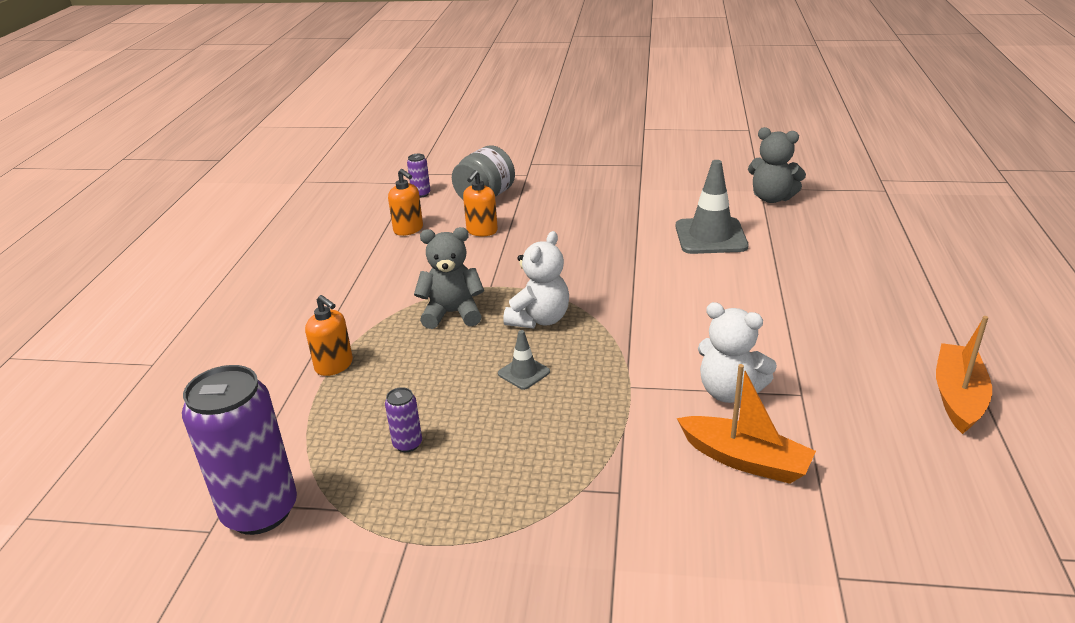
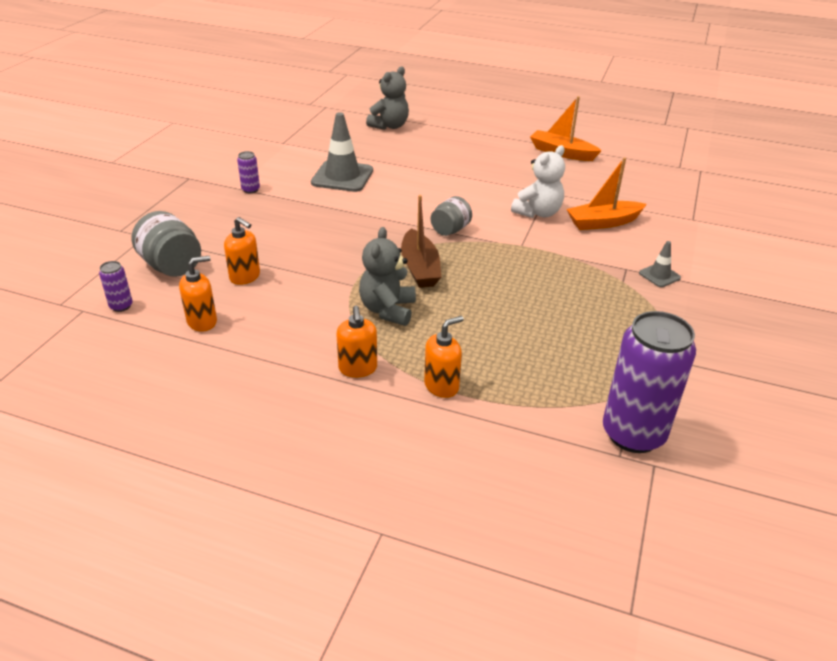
camera: 80 degrees left, 5 degrees up
purple can [385,387,422,452] -> purple can moved to [237,151,260,193]
grey traffic cone [498,330,550,390] -> grey traffic cone moved to [639,241,681,287]
white teddy bear [503,231,569,329] -> brown boat [401,195,441,288]
orange boat [677,364,816,484] -> orange boat turned 150 degrees counterclockwise [566,157,647,230]
grey teddy bear [748,127,806,203] -> grey teddy bear moved to [366,66,409,130]
none -> orange soap dispenser [336,306,377,378]
none -> grey jar [431,196,472,236]

